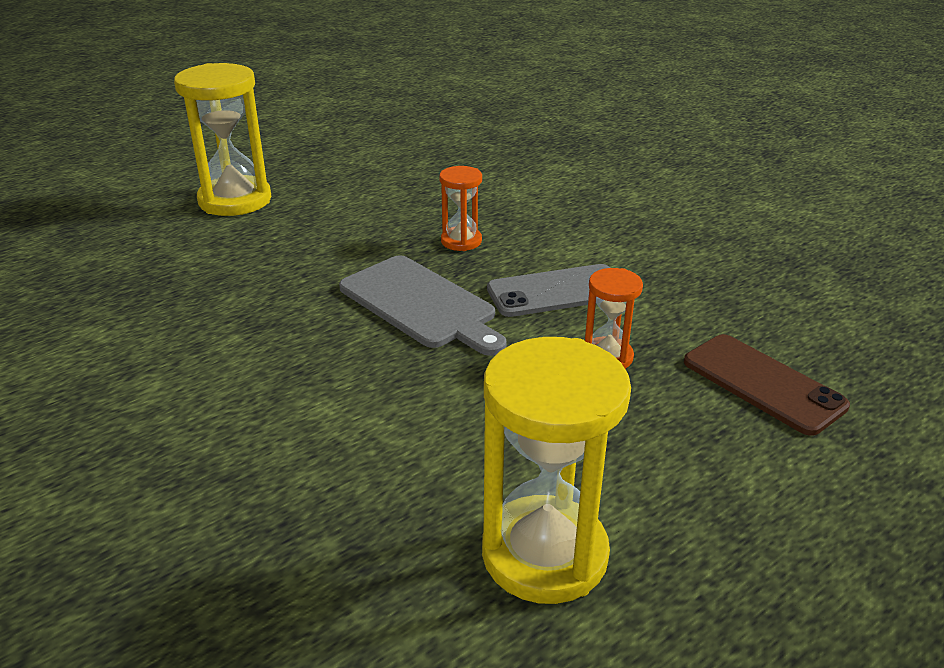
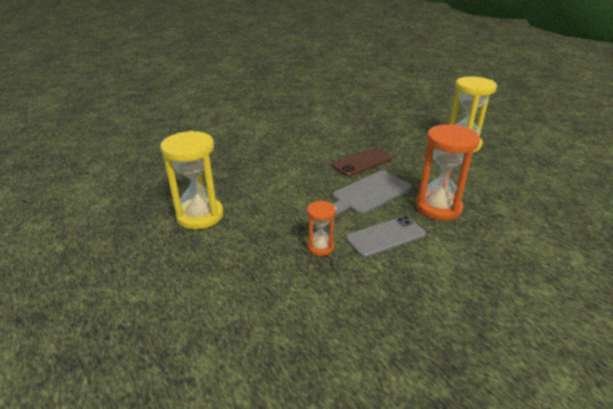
camera: 95 degrees right, 0 degrees up
orange hourglass [440,166,482,251] -> orange hourglass [416,124,480,221], size x1.90
grey phone [487,264,610,317] -> grey phone turned 75 degrees clockwise [346,216,426,258]
brown phone [684,334,850,436] -> brown phone moved to [332,148,392,176]

